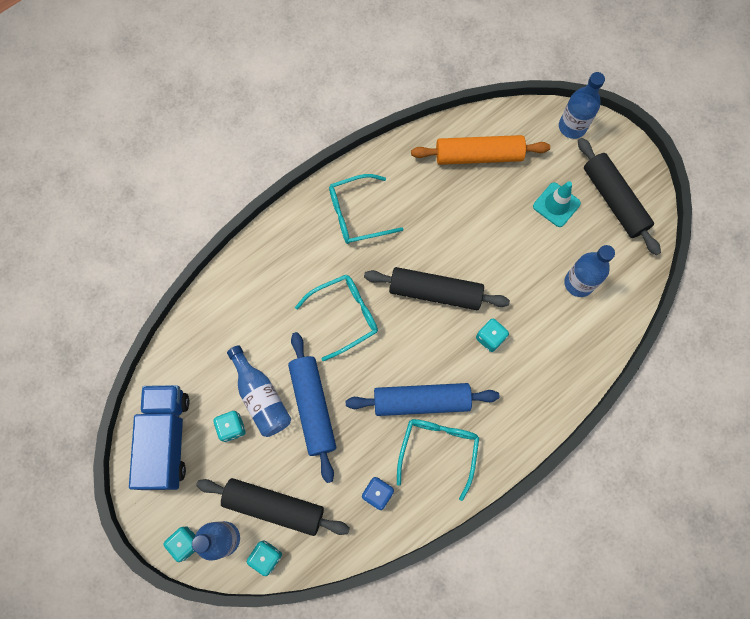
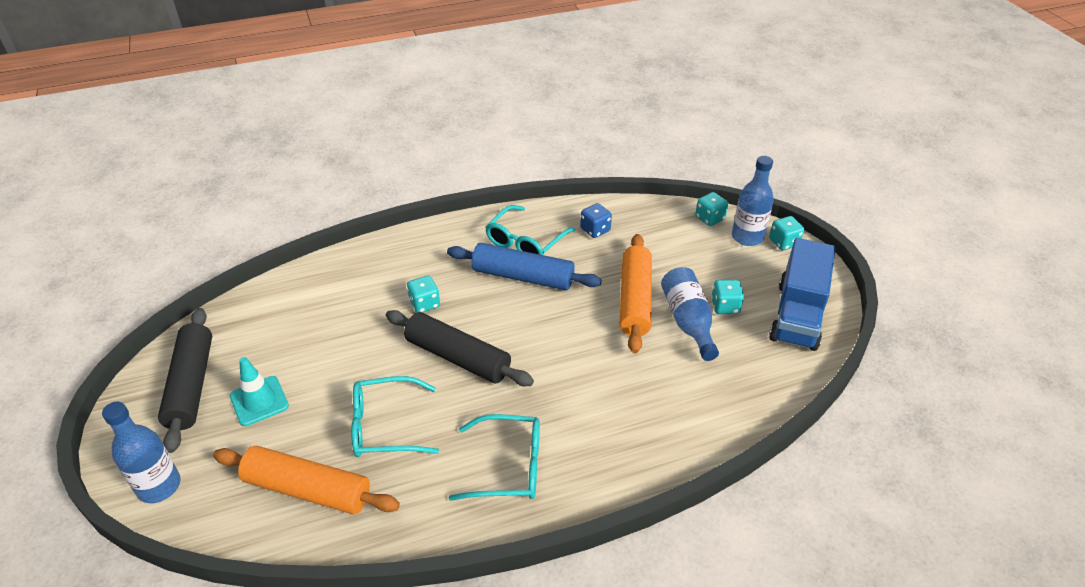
camera: 160 degrees left, 30 degrees down
black rolling pin [196,478,350,536] -> none
blue rolling pin [288,332,336,483] -> orange rolling pin [620,234,652,353]
turquoise glasses [295,275,378,361] -> turquoise glasses moved to [351,376,439,457]
blue bottle [564,245,615,297] -> none

